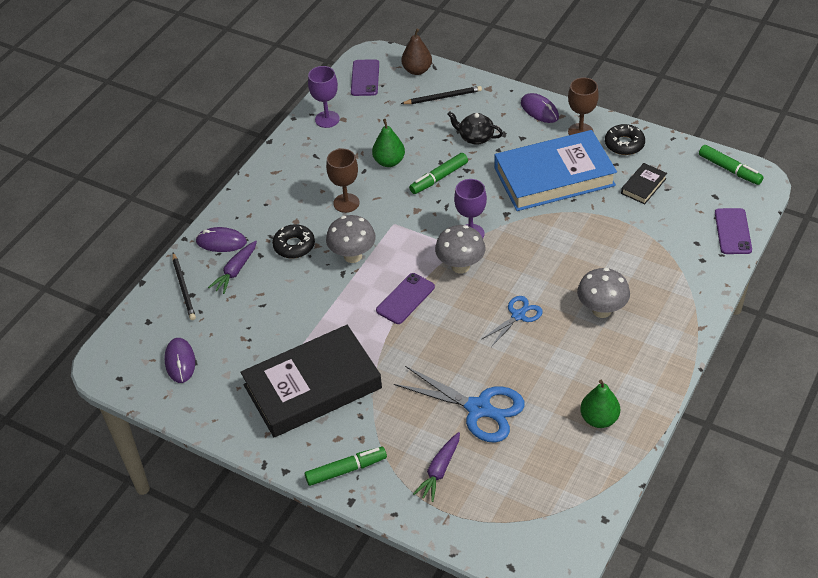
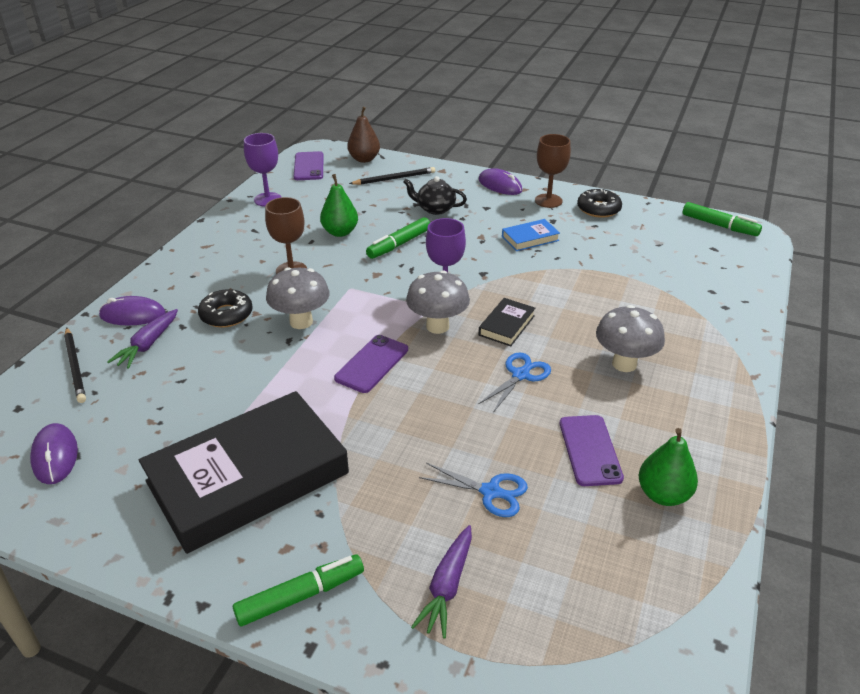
camera: 10 degrees left, 10 degrees down
blue scissors [394,366,525,443] -> blue scissors [419,463,528,517], size x0.57
blue book [495,130,617,211] -> blue book [502,219,560,251], size x0.41
black book [621,163,667,204] -> black book moved to [479,298,536,347]
purple phone [715,208,752,254] -> purple phone moved to [560,415,624,486]

